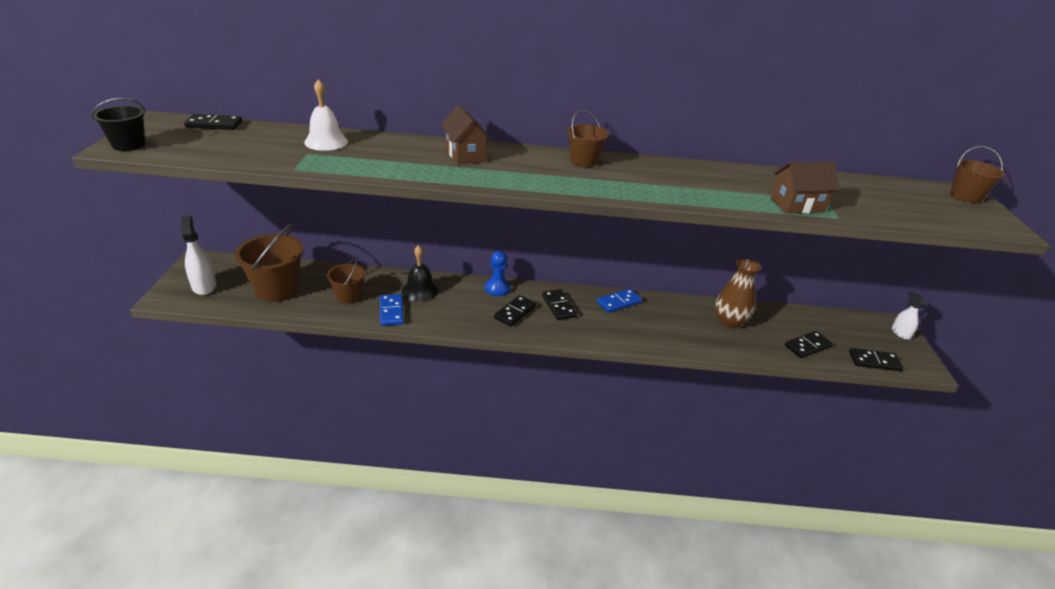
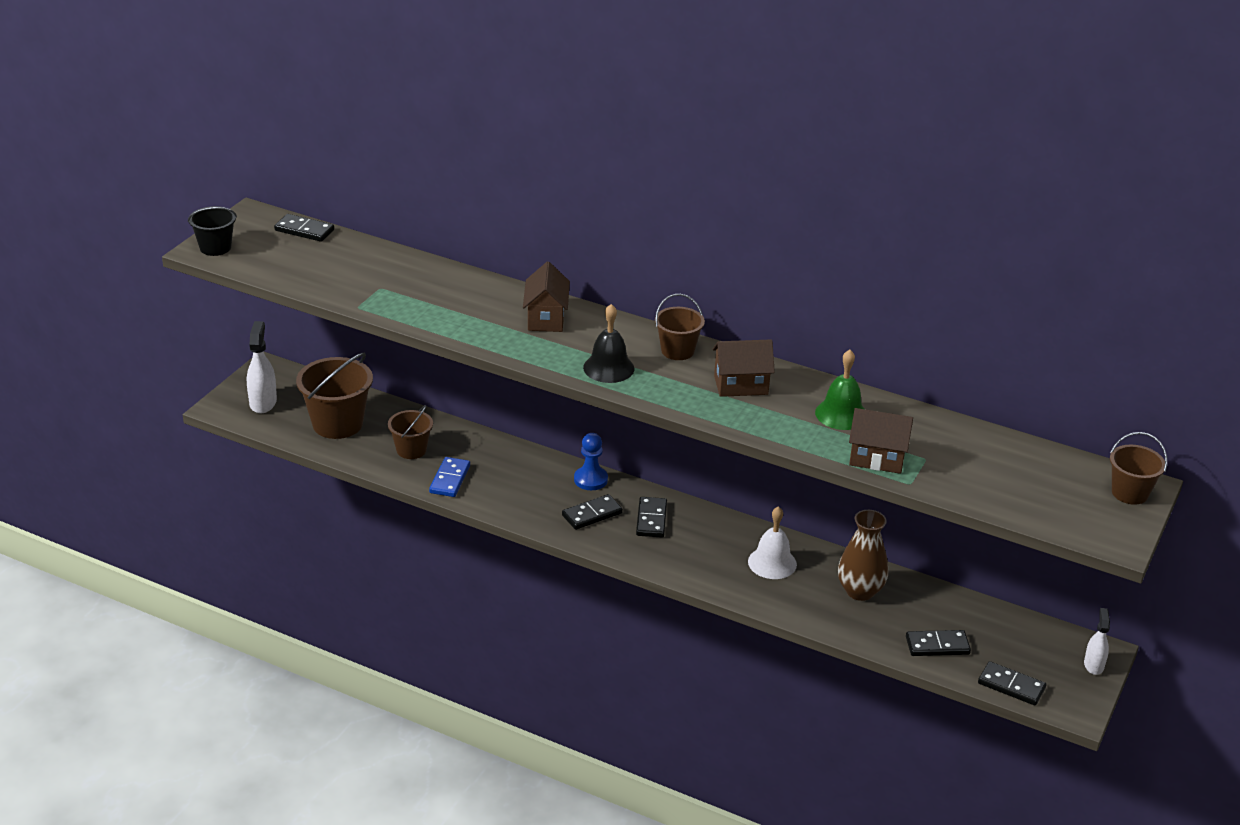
camera: 25 degrees right, 0 degrees up
white bell [304,79,348,151] -> white bell moved to [748,506,797,579]
black bell [402,245,439,302] -> black bell moved to [583,304,634,383]
blue domino [597,289,642,313] -> none
none -> brown house [712,339,775,397]
none -> green bell [815,349,864,430]

